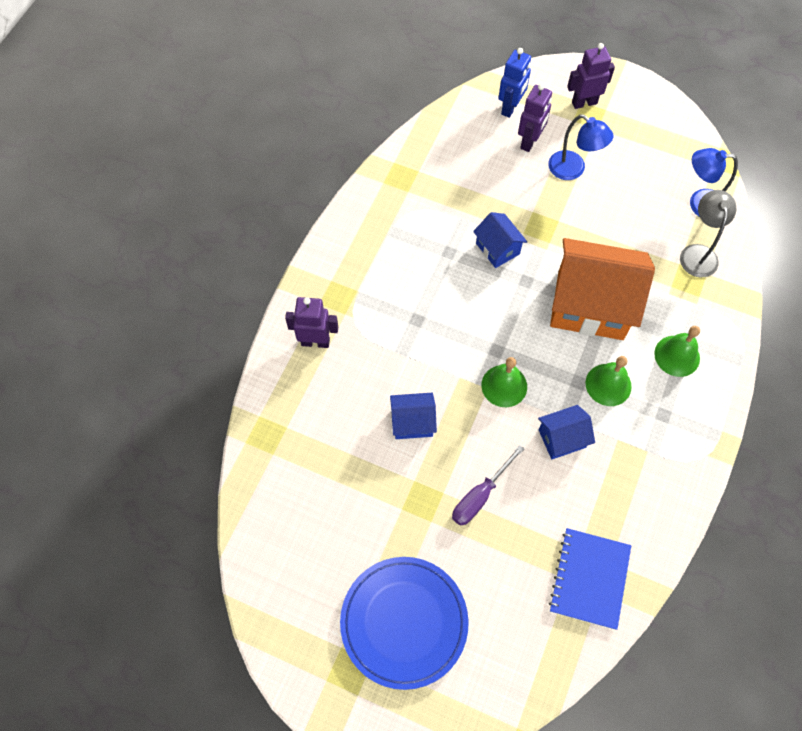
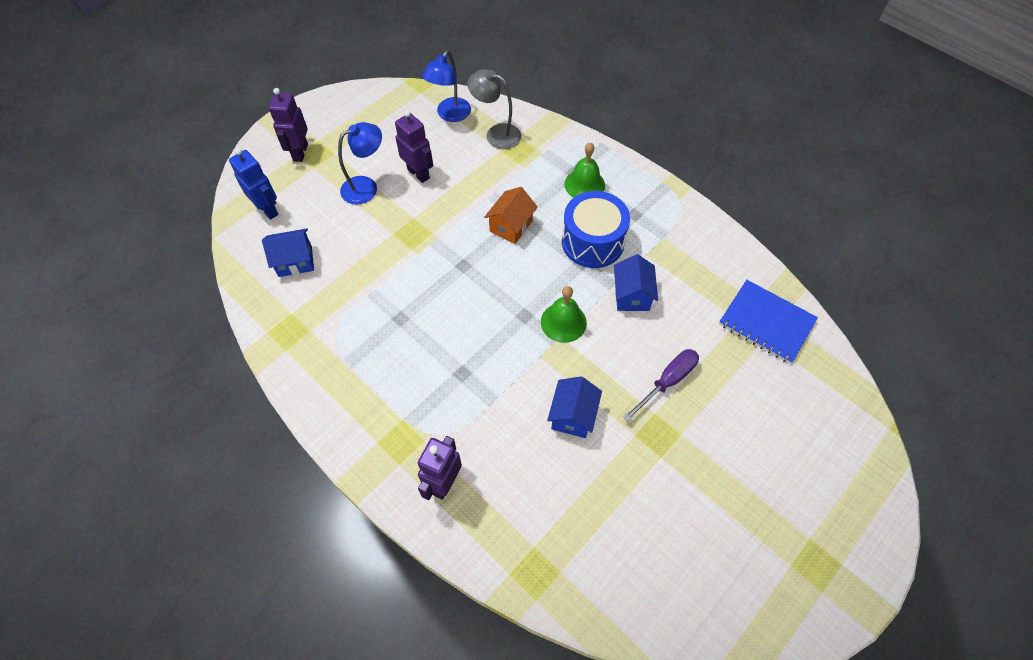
camera: 70 degrees left, 5 degrees down
blue plate [340,557,469,690] -> none
purple screwdriver [452,445,524,526] -> purple screwdriver turned 105 degrees counterclockwise [623,349,699,421]
blue house [473,212,527,268] -> blue house moved to [262,229,314,277]
purple robot [518,84,552,152] -> purple robot moved to [395,110,433,183]
orange house [550,238,655,340] -> orange house [484,187,538,244], size x0.48
green bell [585,356,632,406] -> blue drum [562,191,630,268]

